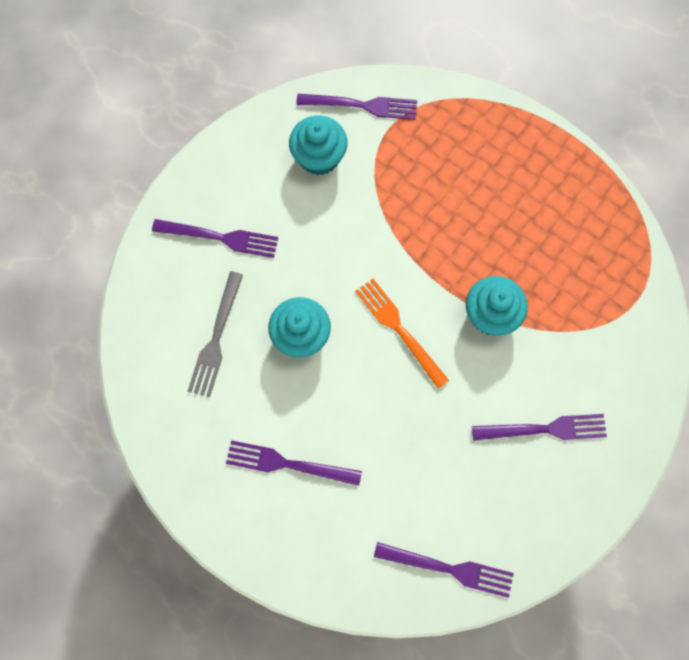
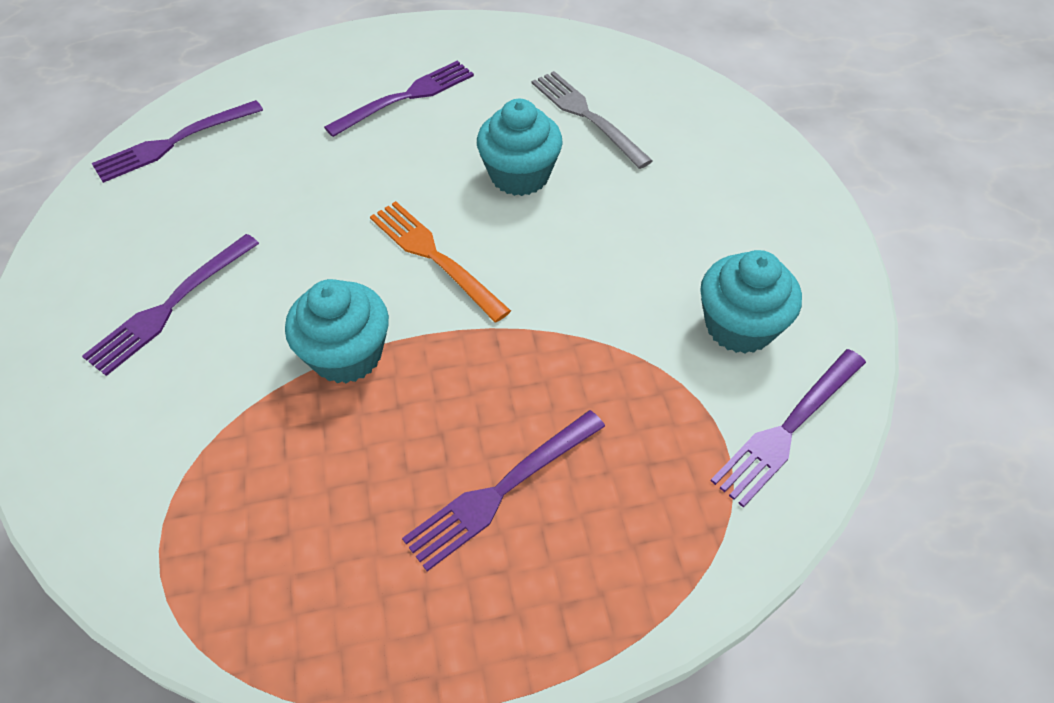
camera: 130 degrees right, 20 degrees down
purple fork [152,219,278,258] -> purple fork moved to [402,410,605,571]
orange fork [355,279,449,389] -> orange fork turned 135 degrees counterclockwise [370,201,511,322]

